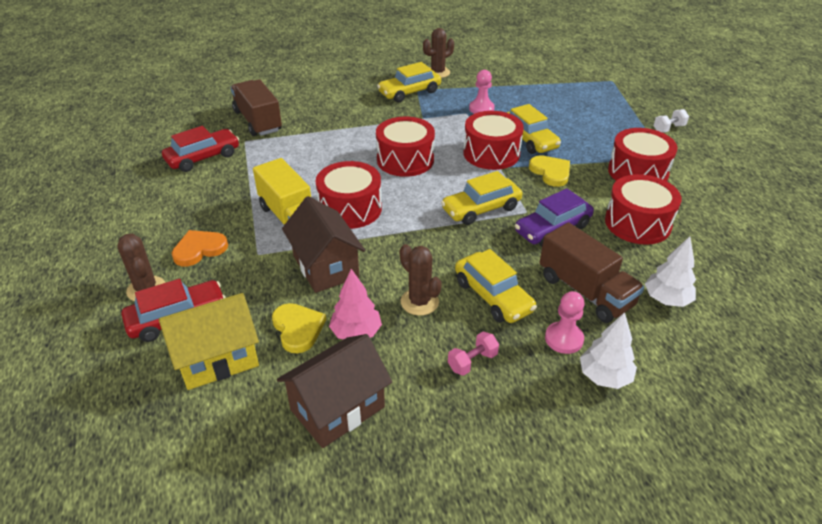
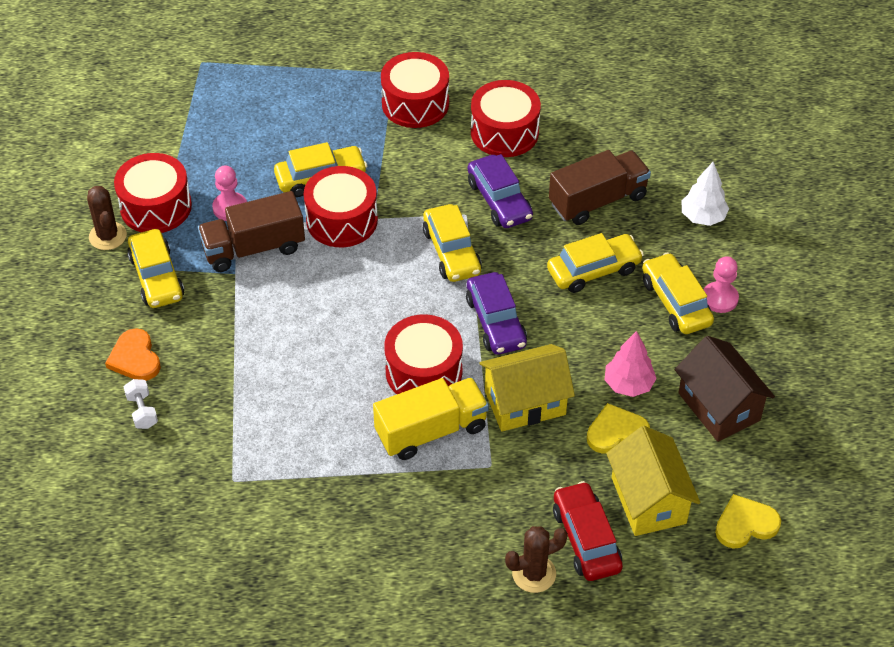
camera: 80 degrees left, 10 degrees up
red car [162,126,239,172] -> none
orange heart [172,230,228,266] -> orange heart moved to [105,328,161,381]
brown truck [230,79,282,136] -> brown truck moved to [198,191,305,272]
brown house [282,196,365,293] -> yellow house [480,344,575,431]
red drum [376,117,435,177] -> red drum moved to [114,153,192,233]
brown cactus [400,244,442,316] -> none
pink dumbbell [448,332,499,376] -> yellow car [642,253,714,334]
yellow heart [529,155,570,187] -> yellow heart moved to [715,494,781,549]
pink pawn [545,291,585,354] -> pink pawn moved to [704,256,739,313]
white tree [645,236,696,307] -> none
white dumbbell [654,109,689,133] -> white dumbbell moved to [124,379,158,429]
none -> purple car [466,272,527,355]

